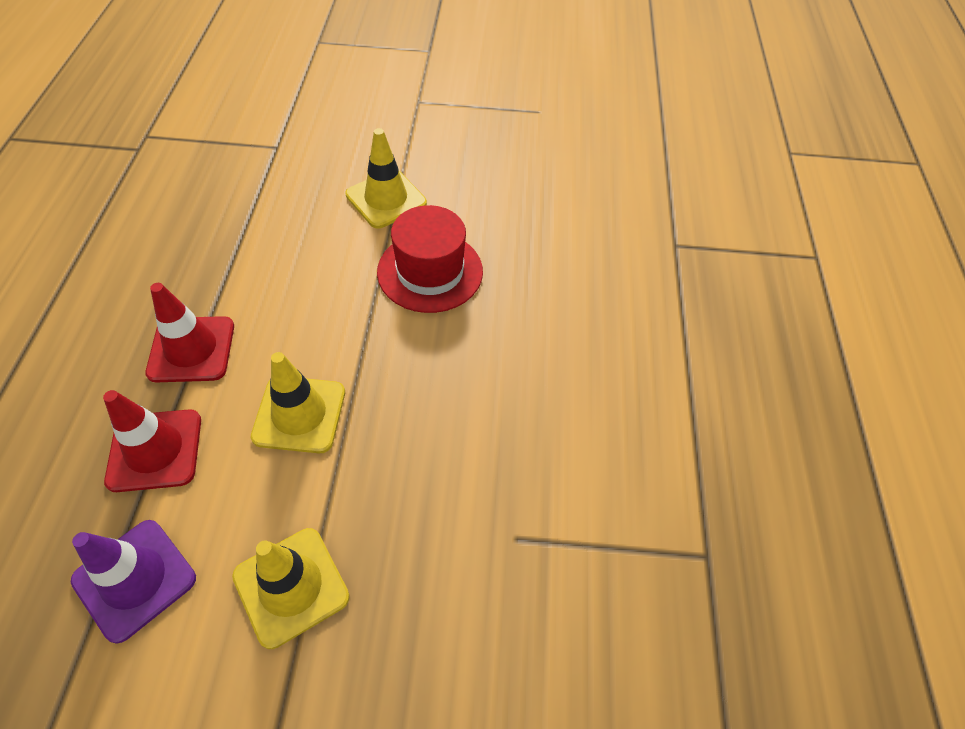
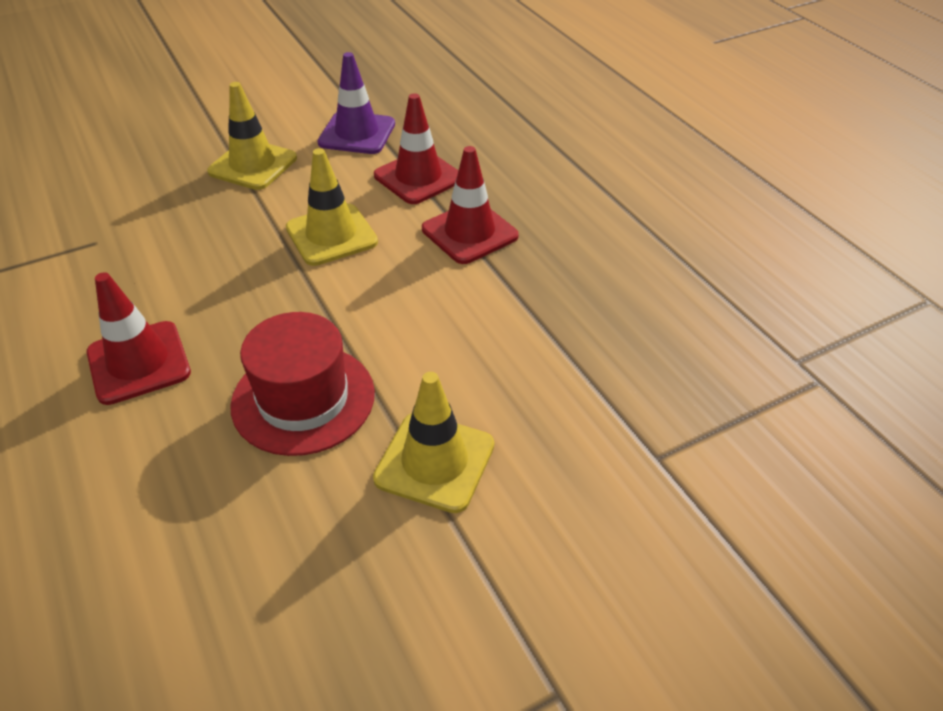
camera: 150 degrees right, 10 degrees down
none -> red traffic cone [87,272,191,405]

